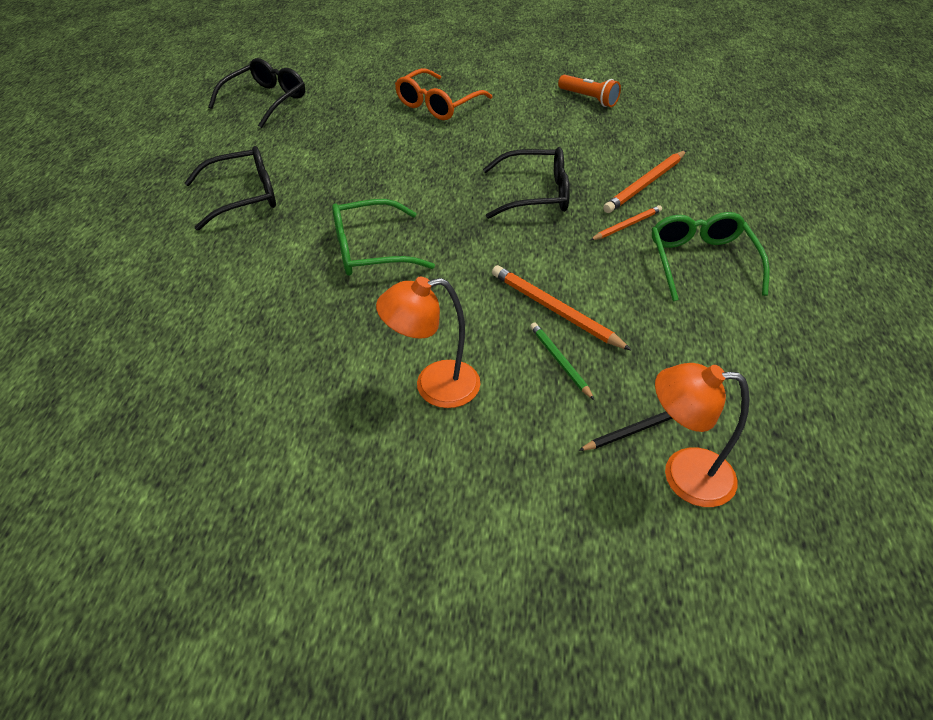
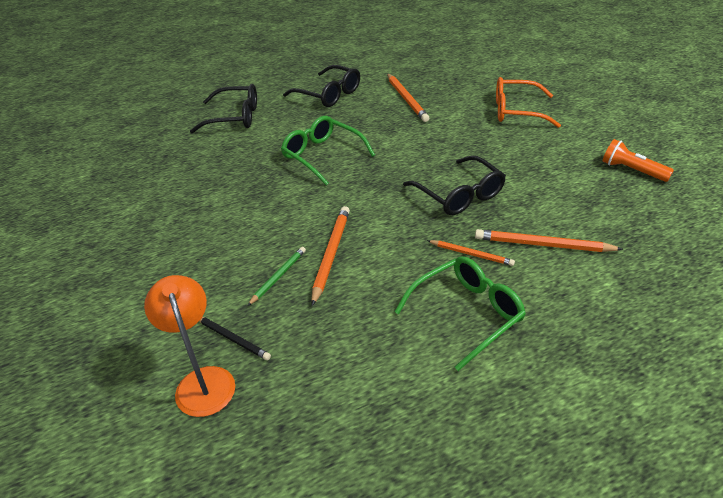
camera: 60 degrees right, 5 degrees down
black glasses [208,58,305,128] -> black glasses moved to [190,84,257,134]
orange lamp [376,277,480,408] -> none
orange flashlight [558,75,621,107] -> orange flashlight turned 120 degrees clockwise [603,139,674,182]
none -> orange pencil [387,73,429,122]

